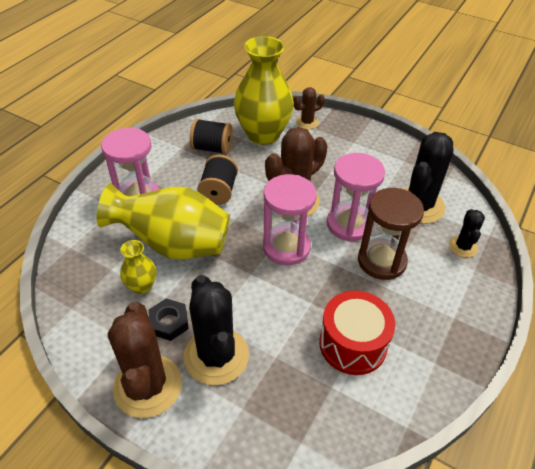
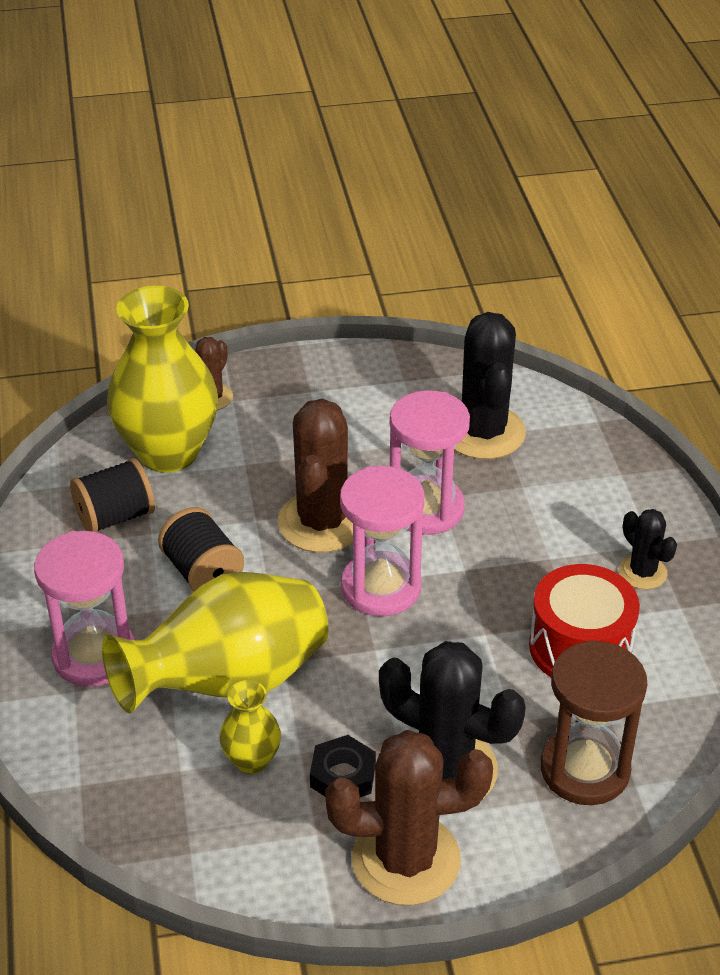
camera: 40 degrees left, 5 degrees down
brown cactus [108,302,182,418] -> brown cactus turned 45 degrees counterclockwise [325,730,493,905]
brown hourglass [358,188,424,280] -> brown hourglass moved to [541,640,647,805]
black cactus [449,209,485,258] -> black cactus moved to [619,509,677,589]

